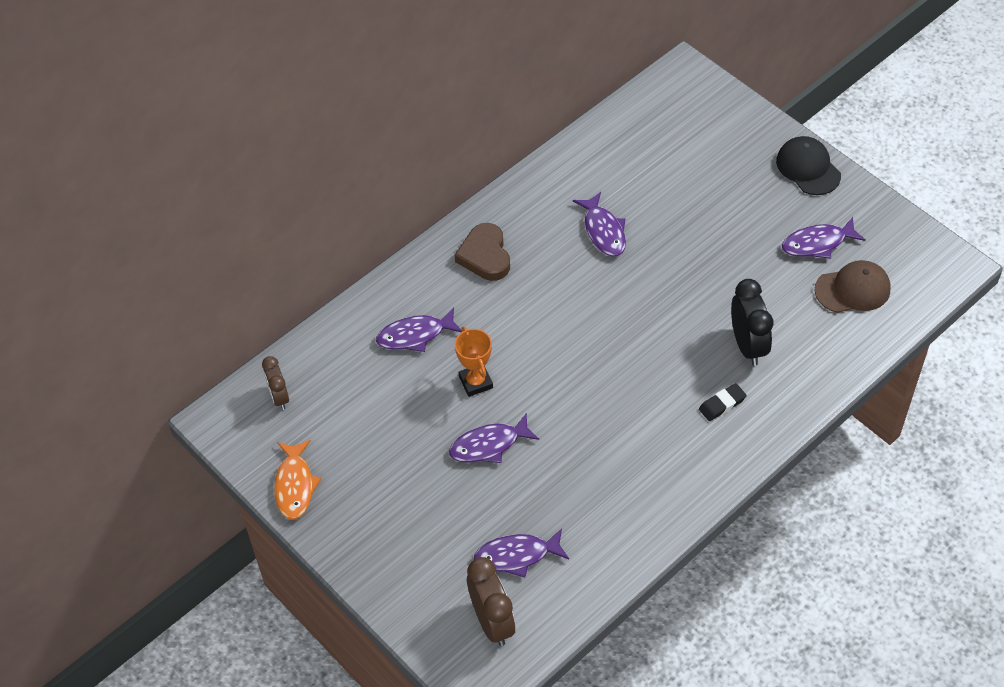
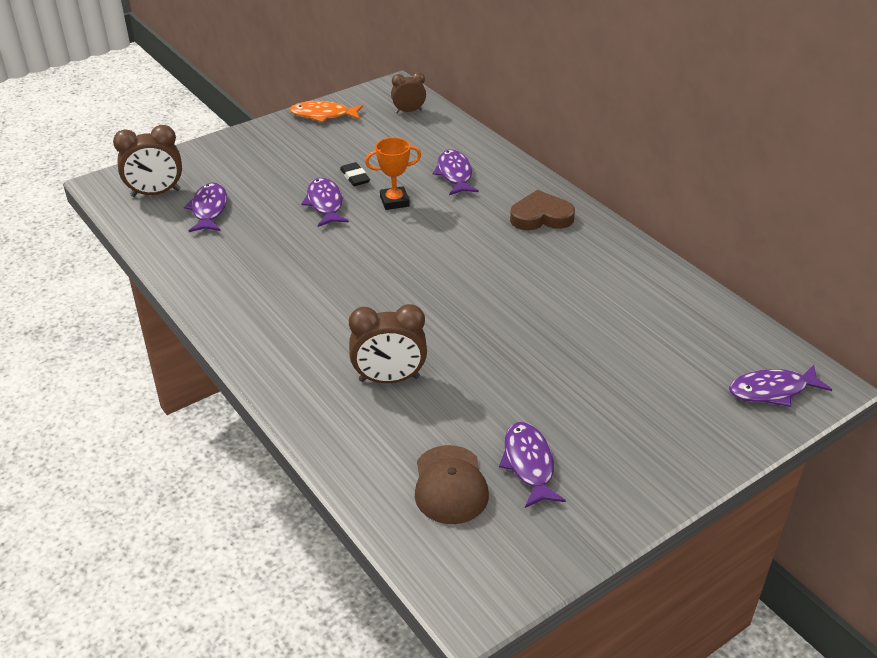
camera: 95 degrees right, 15 degrees down
purple fish [573,192,626,257] -> purple fish moved to [729,365,832,407]
black eraser [699,383,747,421] -> black eraser moved to [340,162,370,186]
black clock [731,279,773,366] -> brown clock [349,304,427,383]
black cap [776,136,841,195] -> none

